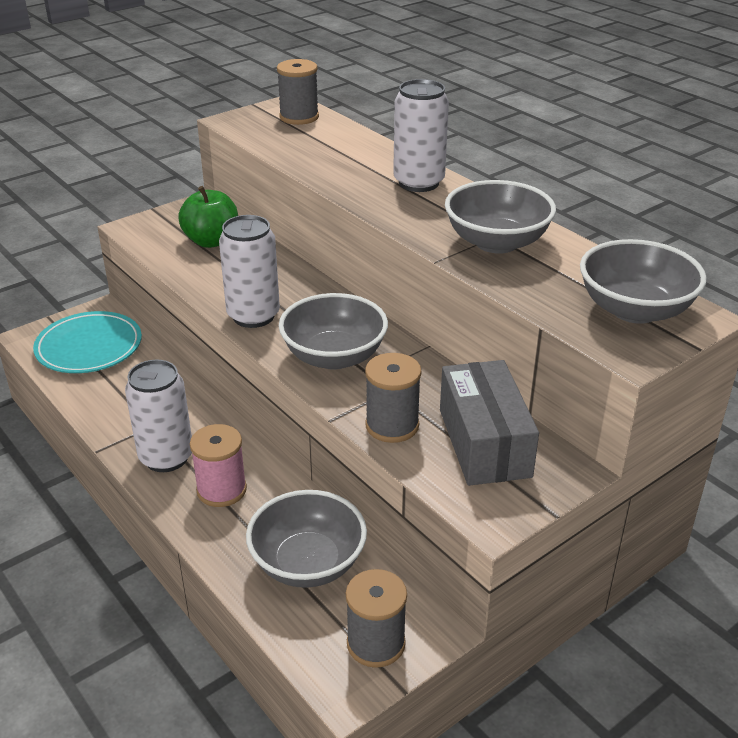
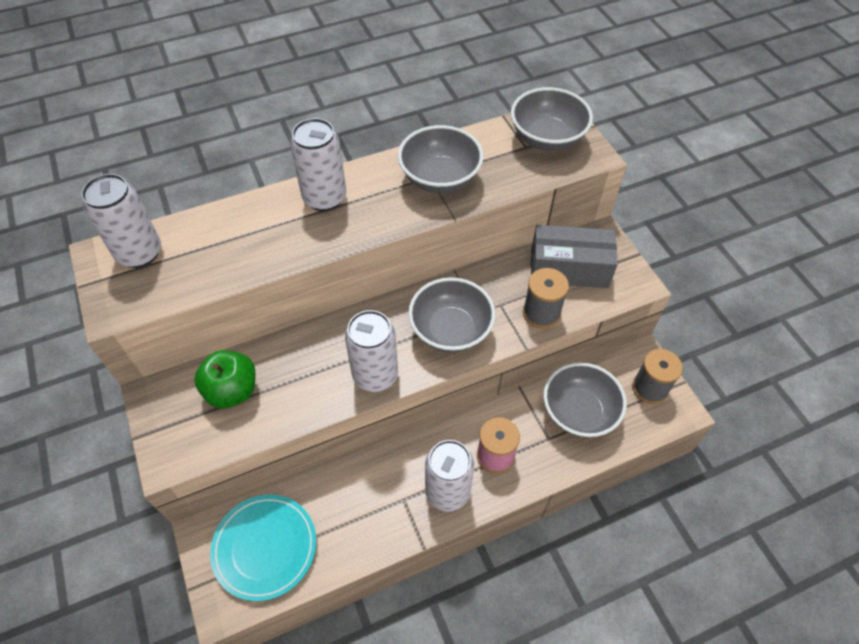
camera: 75 degrees left, 20 degrees up
grey spool [277,59,319,125] -> white can [81,174,161,268]

